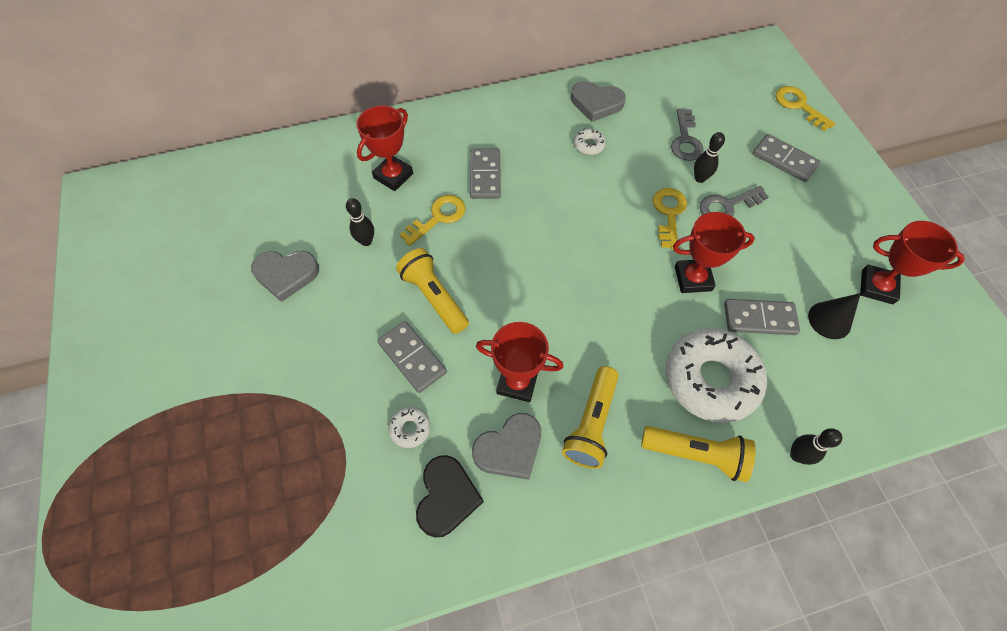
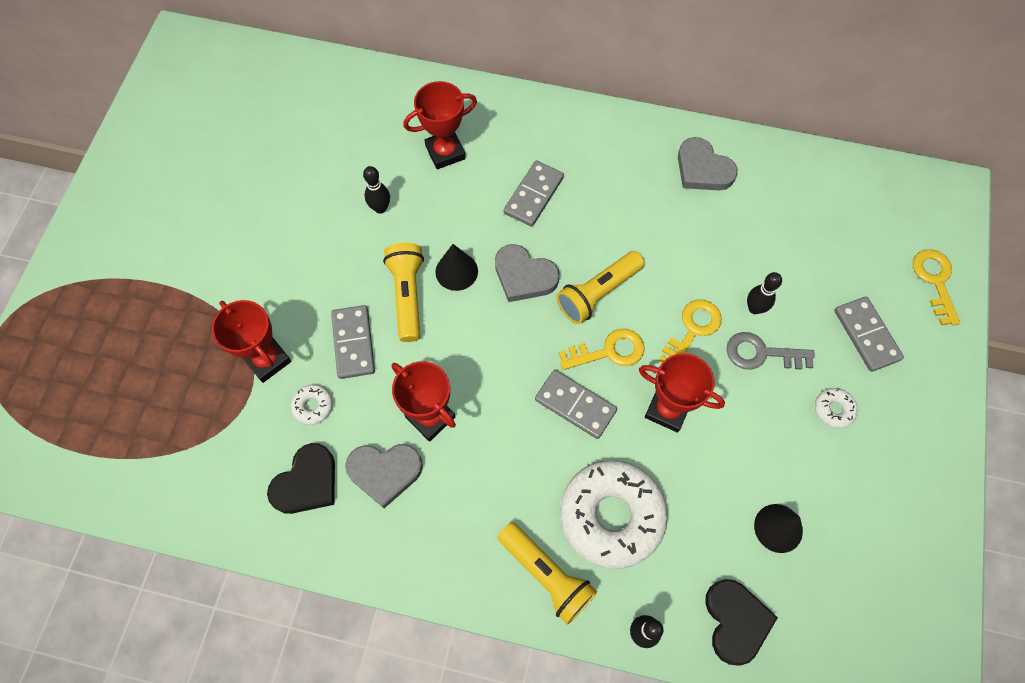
camera: 30 degrees right, 5 degrees up
grey heart [251,251,319,302] -> grey heart moved to [495,244,560,302]
yellow key [400,195,466,246] -> yellow key moved to [559,329,645,370]
yellow flashlight [562,366,619,469] -> yellow flashlight moved to [556,251,644,324]
white donut [574,128,606,155] -> white donut moved to [815,388,858,428]
grey key [671,108,704,161] -> none
grey domino [724,299,800,335] -> grey domino moved to [535,370,617,439]
red trophy [860,221,965,304] -> red trophy moved to [212,300,292,383]
none -> black cone [435,244,478,291]
none -> black heart [705,579,778,666]

